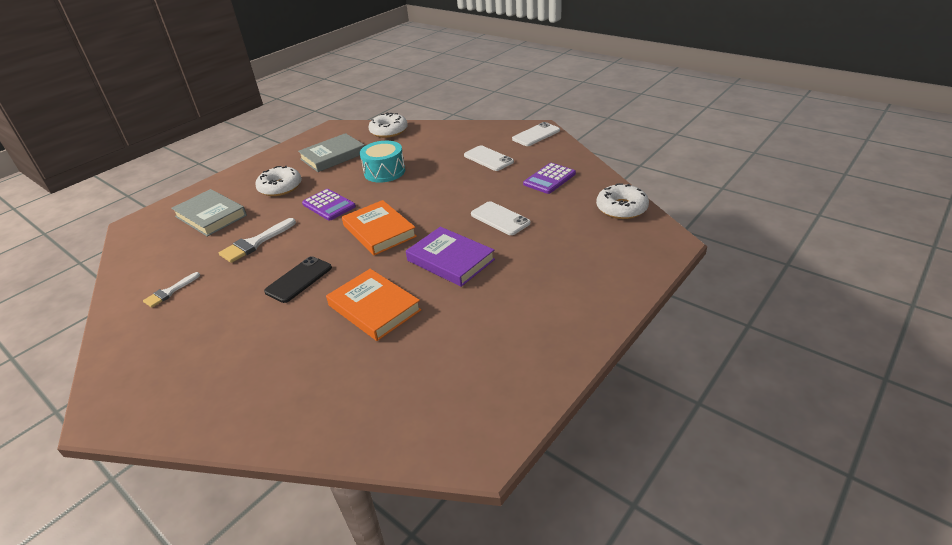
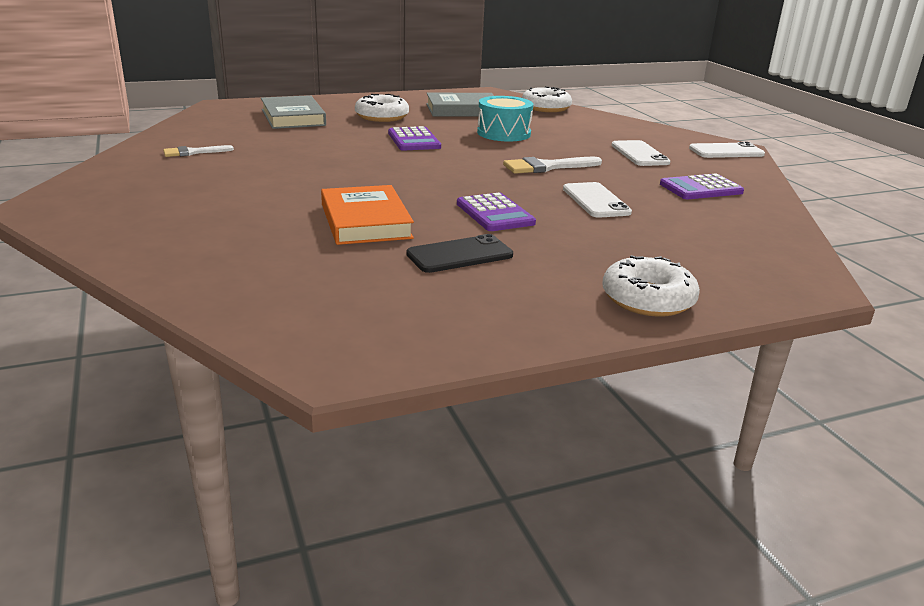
camera: 25 degrees right, 10 degrees down
white brush [219,218,296,263] -> white brush moved to [503,157,602,174]
black phone [264,256,332,303] -> black phone moved to [406,234,513,273]
orange book [342,200,417,255] -> none
purple book [406,227,495,287] -> purple calculator [457,193,536,231]
white donut [596,183,649,219] -> white donut moved to [602,255,700,317]

